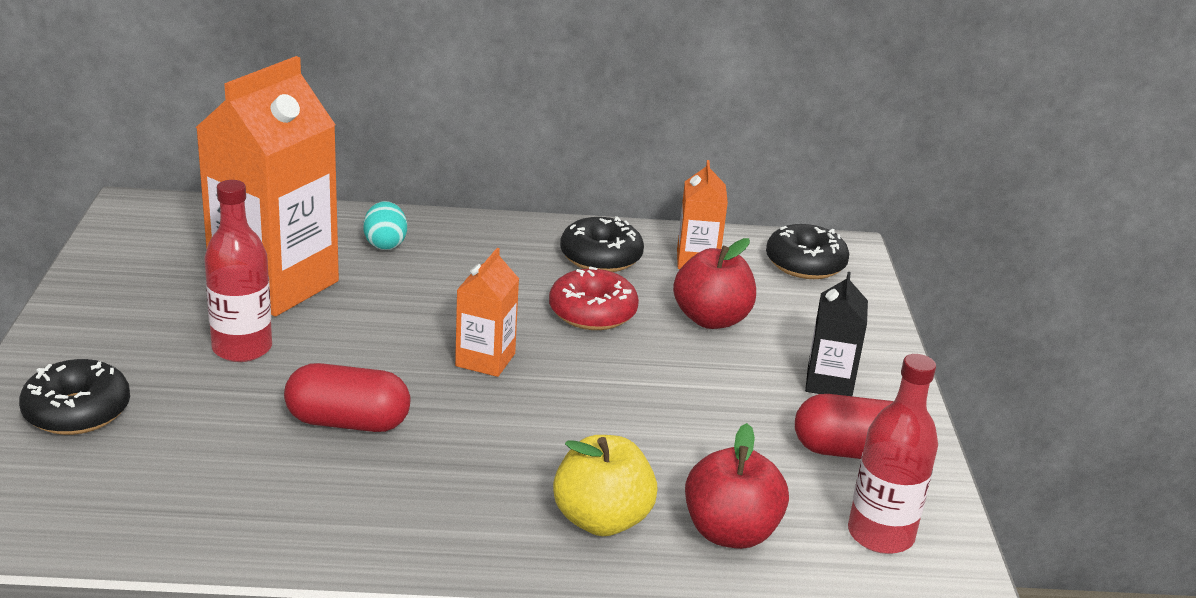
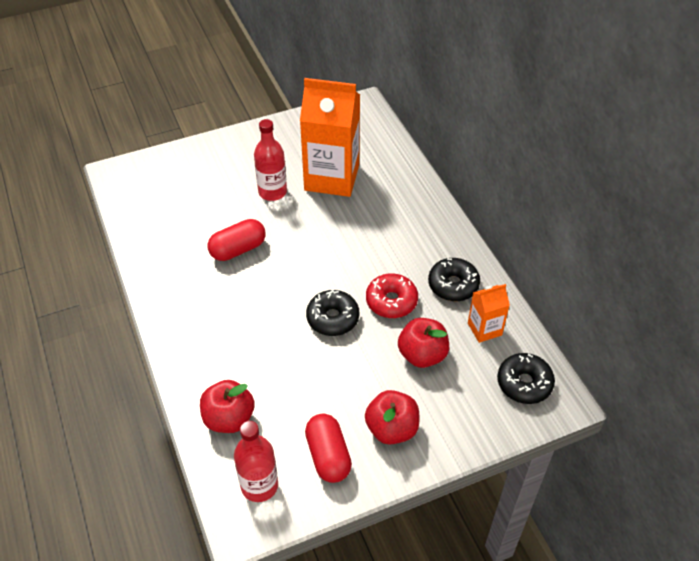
camera: 70 degrees right, 20 degrees up
black donut [19,359,130,435] -> black donut moved to [306,289,360,336]
red capsule [284,363,410,432] -> red capsule turned 75 degrees clockwise [208,219,265,261]
turquoise egg [363,201,407,250] -> none
orange carton [455,248,519,377] -> none
yellow apple [553,435,658,536] -> none
black carton [805,272,868,396] -> red apple [365,390,419,445]

